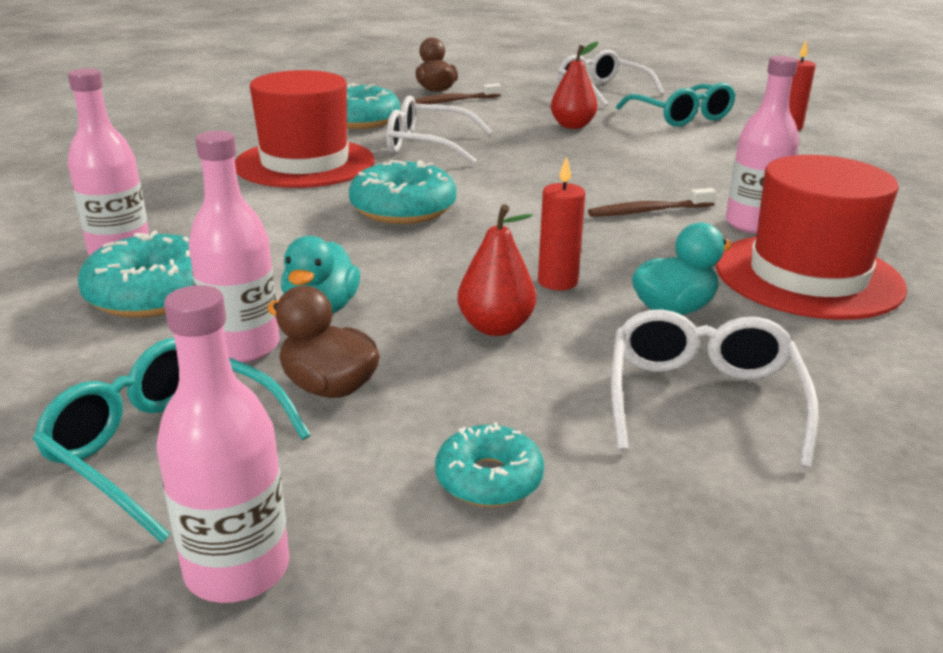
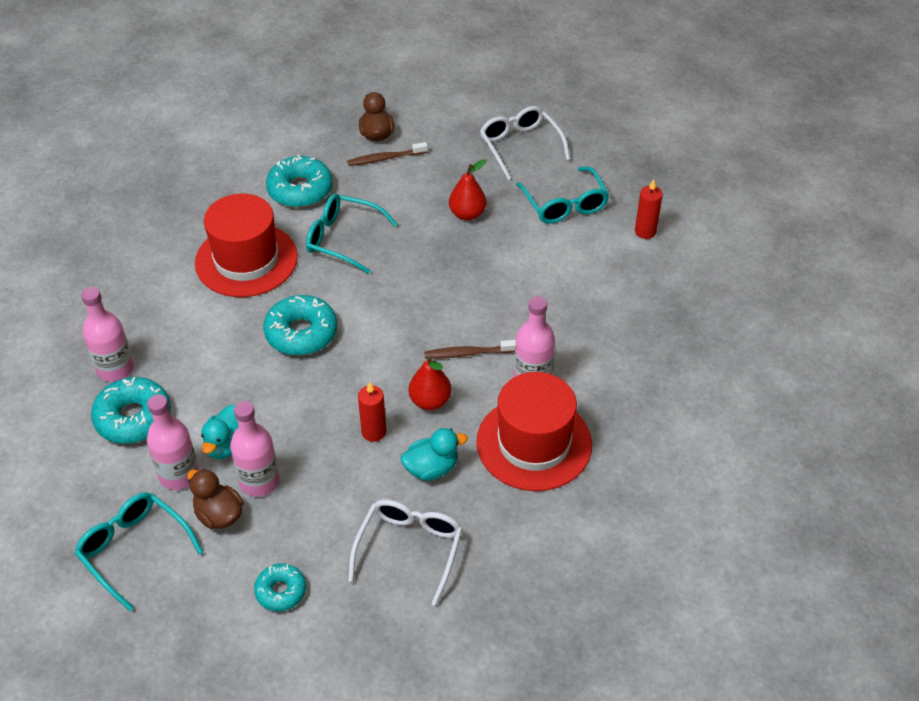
camera: 10 degrees right, 20 degrees up
pink bottle [157,285,290,603] -> pink bottle moved to [230,401,279,497]
white glasses [386,96,493,165] -> turquoise glasses [306,194,397,274]
red pear [457,204,536,336] -> red pear moved to [409,356,452,410]

